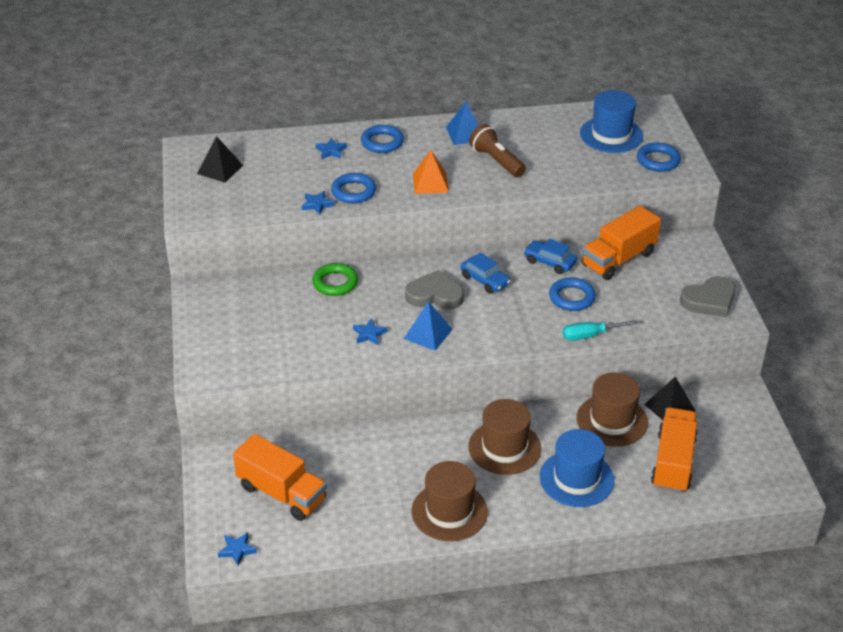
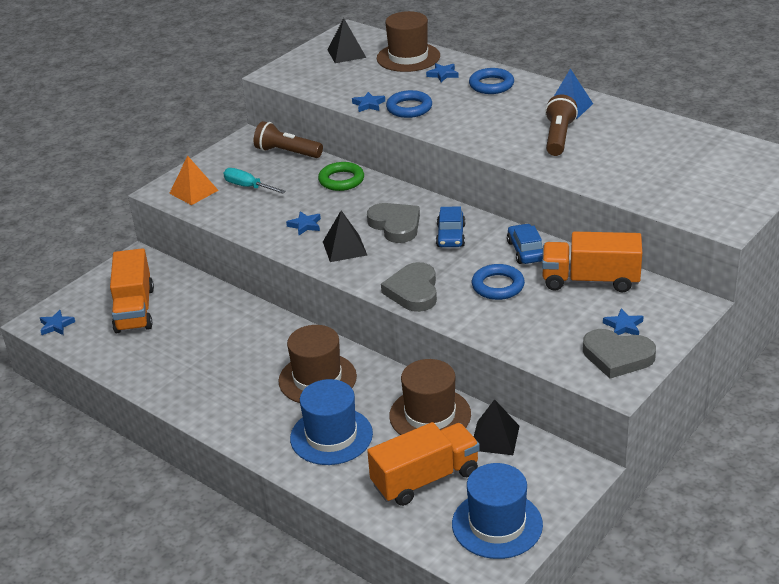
camera: 50 degrees right, 5 degrees down
blue pyramid [404,301,453,351] -> black pyramid [323,210,367,262]
brown hat [412,461,488,541] -> brown hat moved to [377,11,440,72]
orange pyramid [413,150,449,194] -> orange pyramid moved to [169,155,219,205]
turquoise screwdriver [563,320,638,341] -> turquoise screwdriver moved to [223,168,286,194]
blue hat [580,90,643,153] -> blue hat moved to [452,463,543,559]
blue ring [637,143,681,172] -> none
none -> brown flashlight [254,121,323,158]
none -> grey heart [381,262,437,312]
none -> blue star [603,308,644,335]

